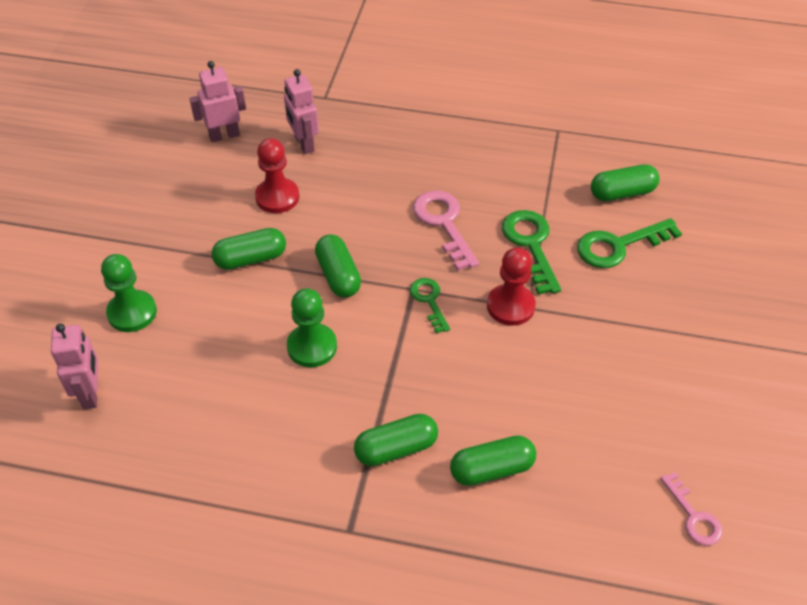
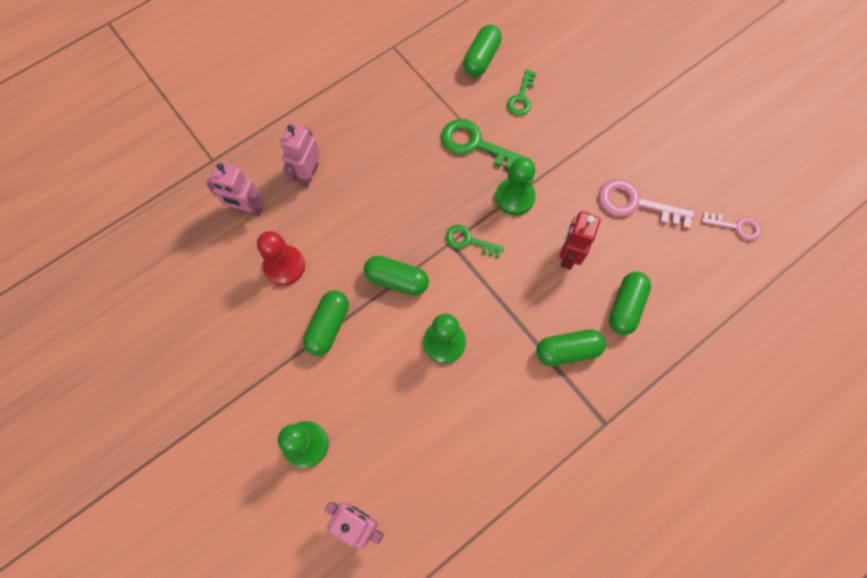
camera: 50 degrees left, 20 degrees up
pink robot [190,61,246,142] -> pink robot moved to [280,124,320,187]
green capsule [354,414,438,466] -> green capsule turned 60 degrees clockwise [536,329,606,366]
pink key [413,190,479,271] -> pink key moved to [599,179,695,229]
red pawn [487,248,536,326] -> green pawn [496,157,536,215]
green key [577,218,682,268] -> green key [507,70,536,116], size x0.61
none -> red robot [559,211,600,270]

